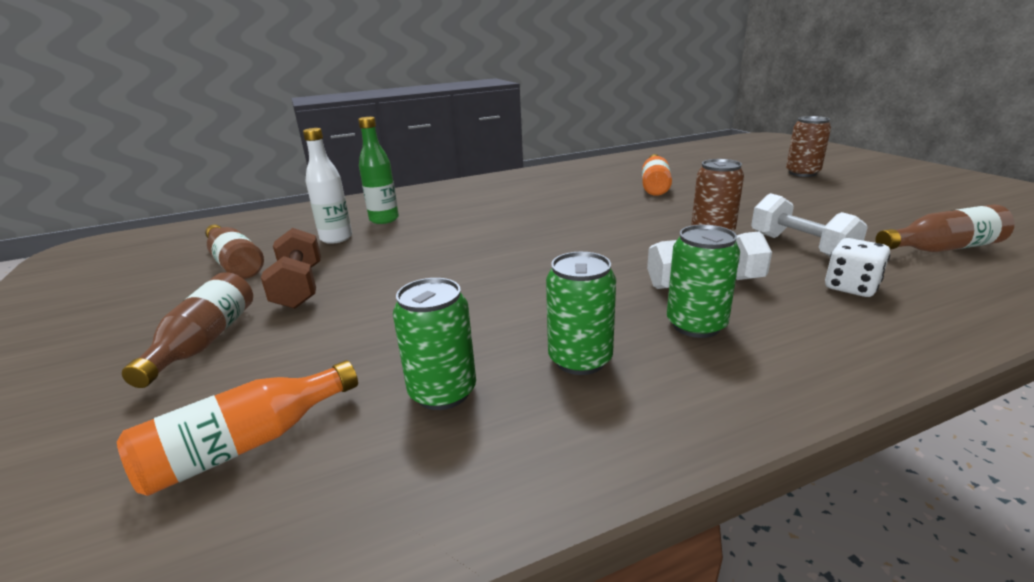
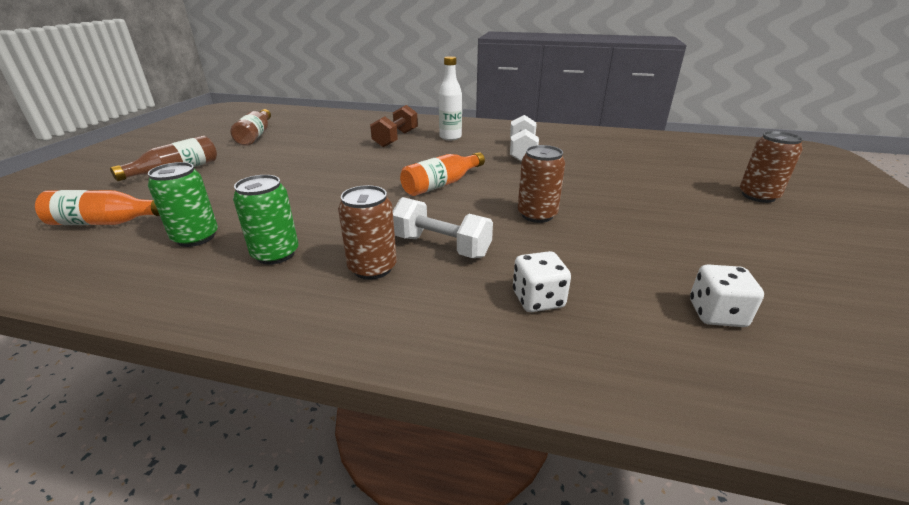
camera: 35 degrees right, 5 degrees up
brown dumbbell [261,228,321,309] -> brown dumbbell moved to [370,105,418,147]
white bottle [303,128,352,244] -> white bottle moved to [439,56,462,140]
green bottle [358,117,399,224] -> none
orange bottle [642,154,672,196] -> orange bottle moved to [400,152,485,196]
green can [667,225,740,338] -> brown can [338,185,397,280]
white dumbbell [751,193,868,257] -> white dumbbell moved to [510,115,539,162]
brown bottle [876,205,1015,252] -> white dice [690,264,764,327]

